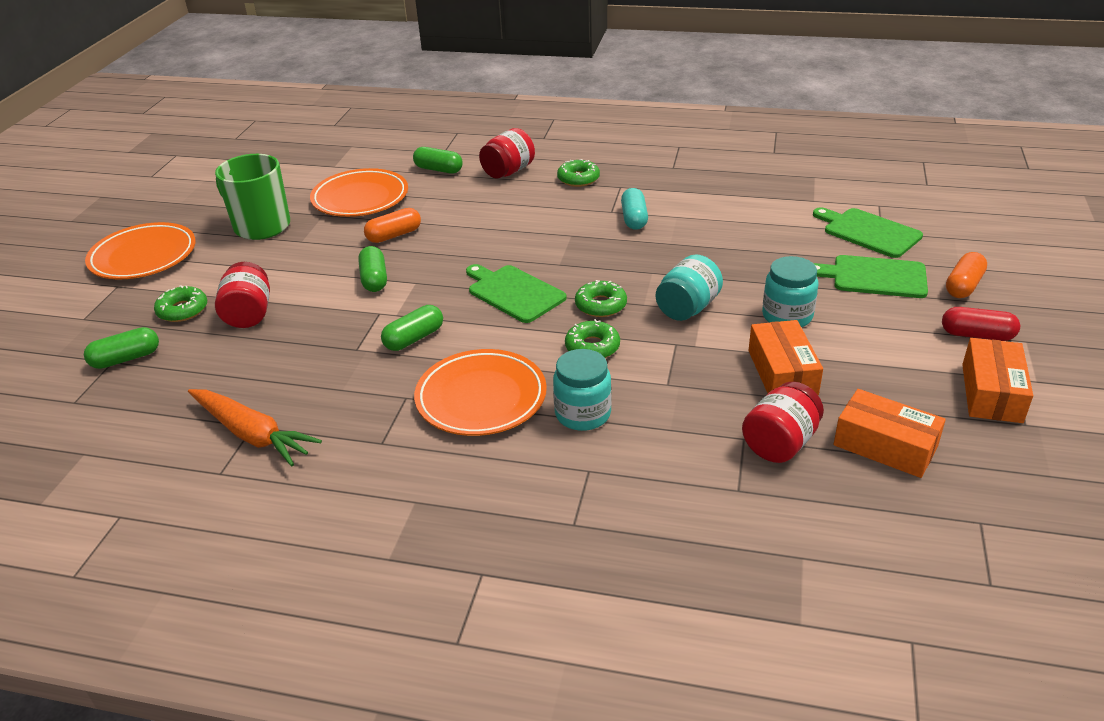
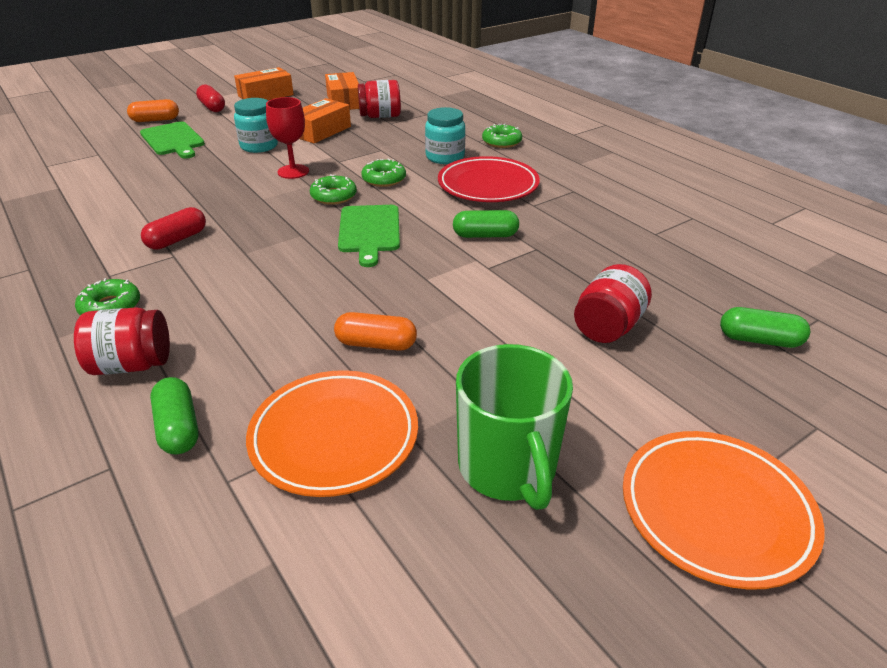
camera: 140 degrees left, 0 degrees up
green donut [154,286,207,322] -> green donut moved to [482,124,522,148]
orange carrot [188,389,322,466] -> none
green capsule [358,246,387,292] -> none
orange plate [414,349,547,436] -> red plate [438,156,540,202]
turquoise capsule [621,188,648,230] -> red capsule [141,207,206,250]
turquoise jar [656,255,723,321] -> red goblet [266,97,309,179]
green cutting board [813,207,923,258] -> none

